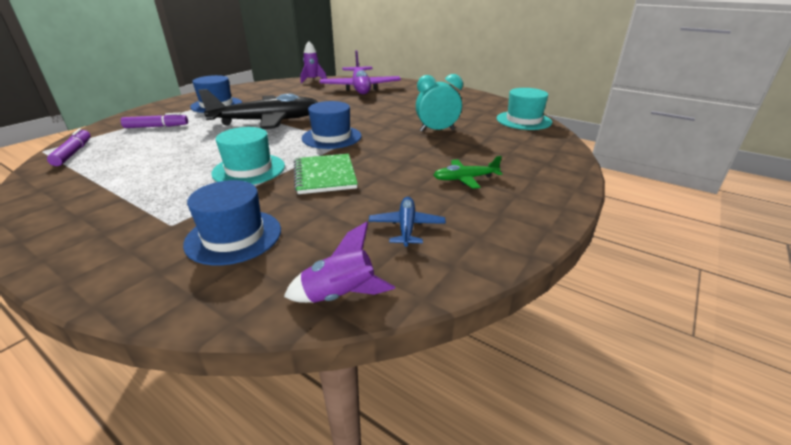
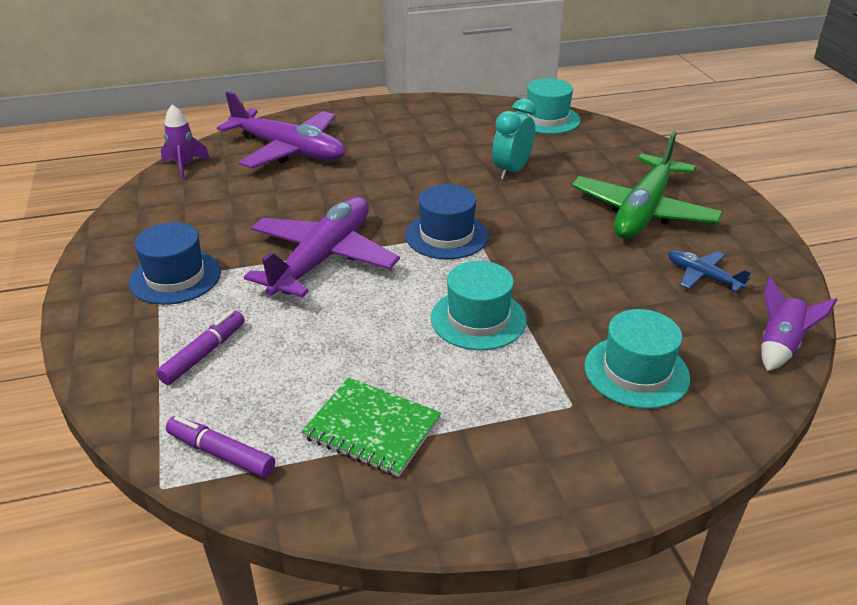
camera: 50 degrees left, 5 degrees up
blue hat [183,180,281,265] -> turquoise hat [584,309,690,409]
black plane [198,89,318,129] -> purple plane [244,197,400,298]
green notebook [294,154,358,194] -> green notebook moved to [301,377,441,477]
green plane [434,156,502,189] -> green plane [572,131,723,239], size x2.17

